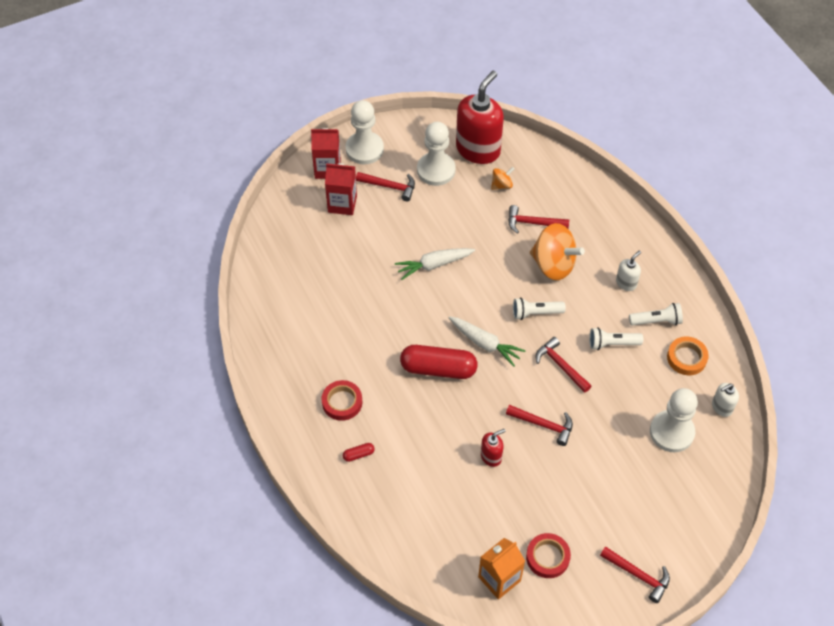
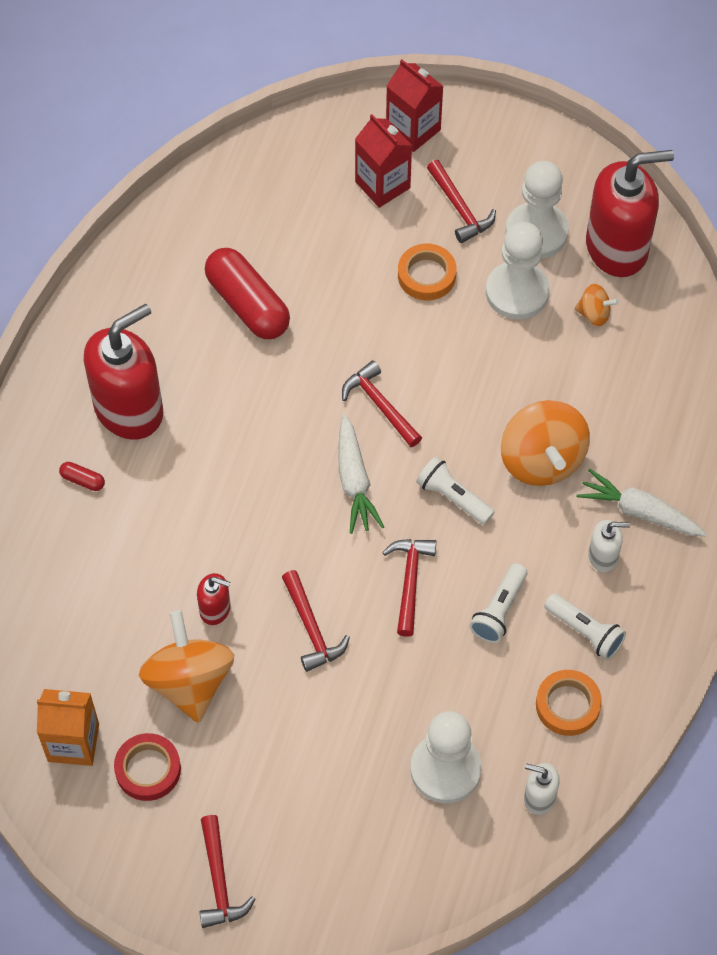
camera: 45 degrees right, 5 degrees up
red tape [322,380,362,421] -> red soap dispenser [84,304,163,440]
white pawn [345,100,384,164] -> white pawn moved to [486,222,550,319]
white carrot [395,248,475,280] -> white carrot moved to [576,469,707,536]
red capsule [400,345,478,379] -> red capsule moved to [205,248,290,339]
red hammer [508,205,569,234] -> red hammer moved to [342,360,422,447]
white flashlight [589,327,643,350] -> white flashlight turned 105 degrees counterclockwise [470,563,527,643]
none -> orange spinning top [139,610,234,723]
none -> orange tape [398,244,456,300]

